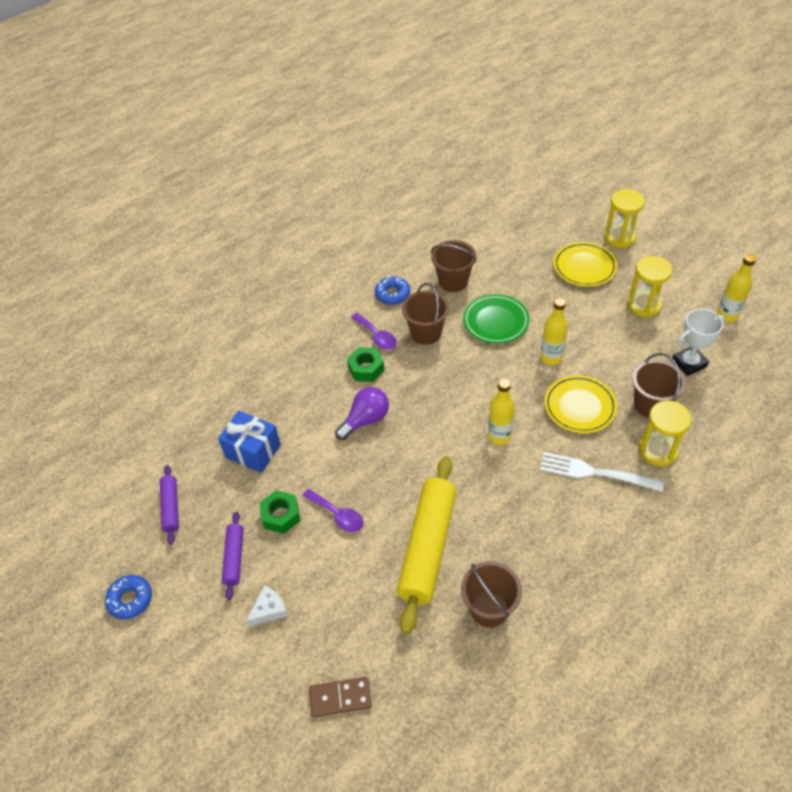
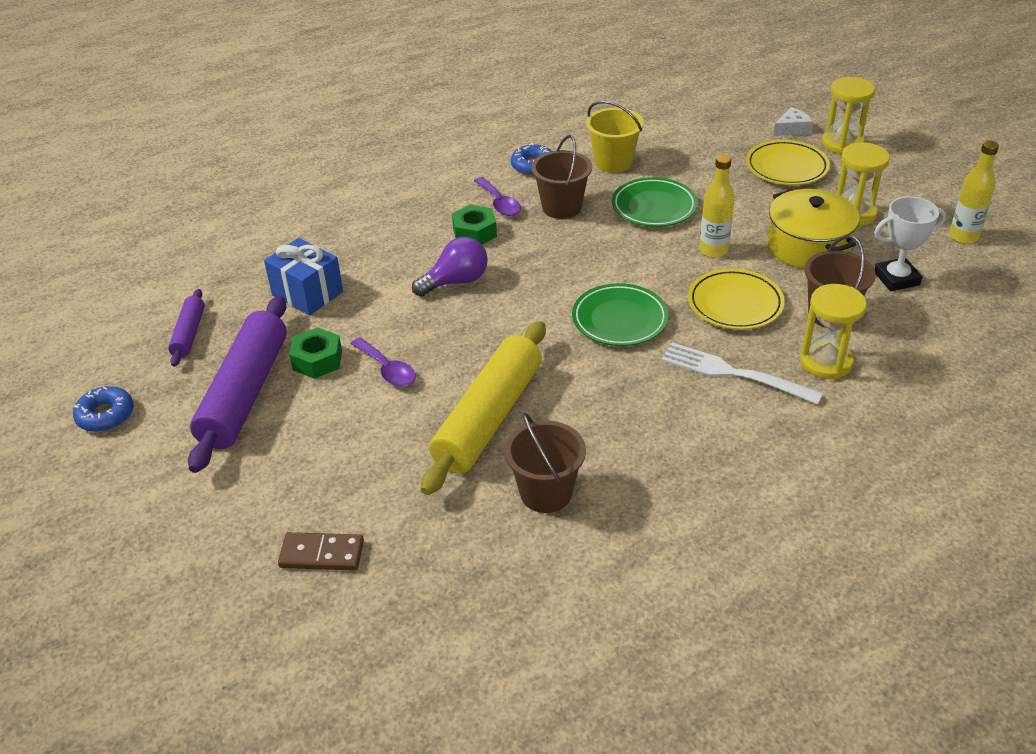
camera: 10 degrees right, 10 degrees down
purple rolling pin [222,511,244,600] -> purple rolling pin [188,296,287,473], size x2.04
white cheese [246,585,288,626] -> white cheese moved to [774,107,813,136]
brown bucket [431,240,477,292] -> yellow bucket [586,101,644,173]
yellow bottle [488,378,515,445] -> green plate [572,283,669,346]
none -> yellow pot [767,189,860,269]

